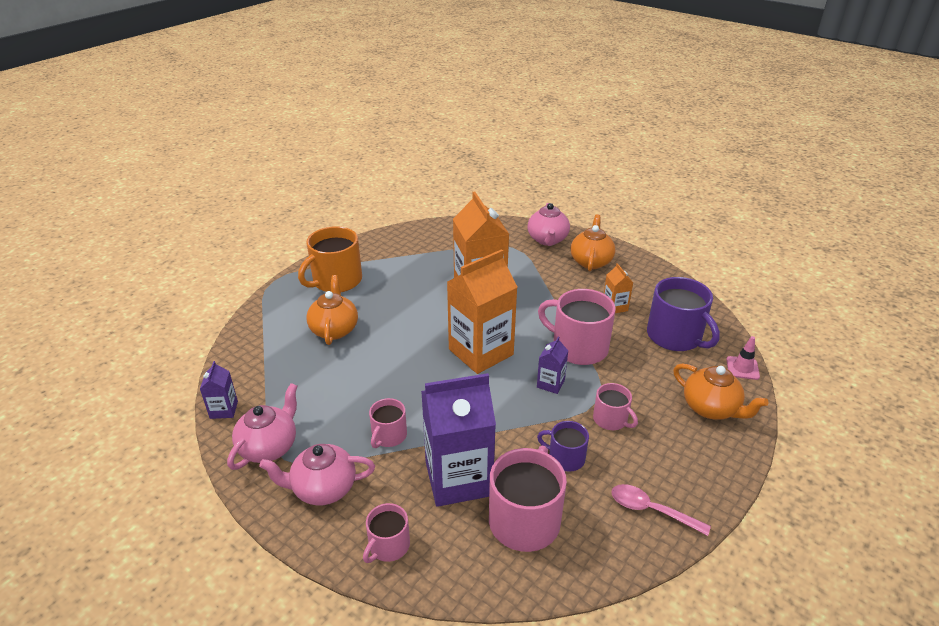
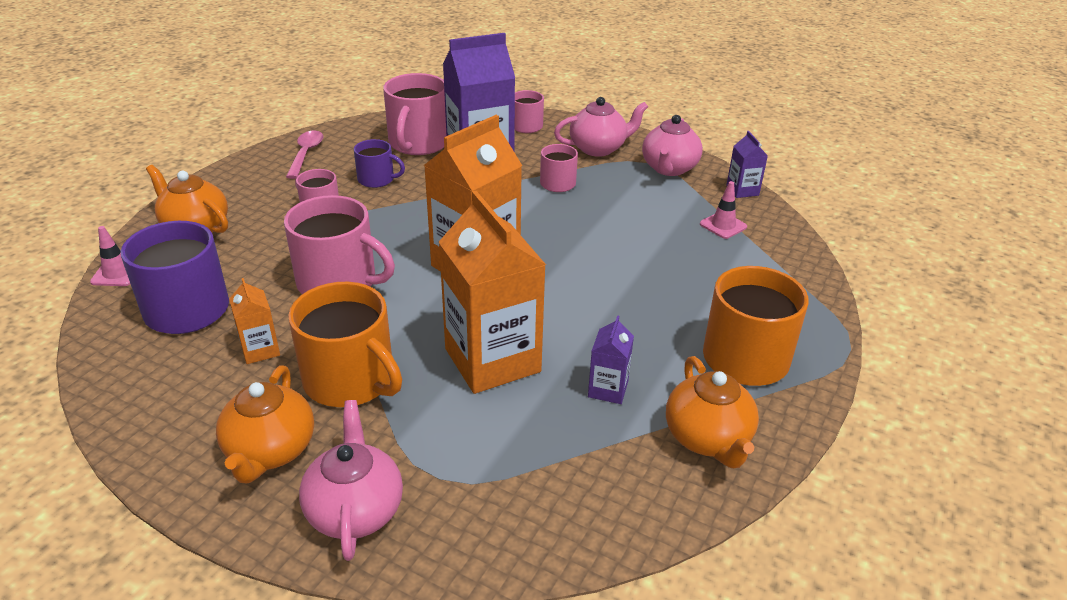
camera: 170 degrees right, 0 degrees up
orange teapot [306,275,358,345] -> orange teapot moved to [666,356,759,468]
purple carton [537,337,568,394] -> purple carton moved to [588,315,634,404]
pink spoon [611,484,711,536] -> pink spoon turned 105 degrees counterclockwise [286,130,323,179]
none -> orange mug [288,282,402,407]
none -> pink traffic cone [700,181,747,239]

